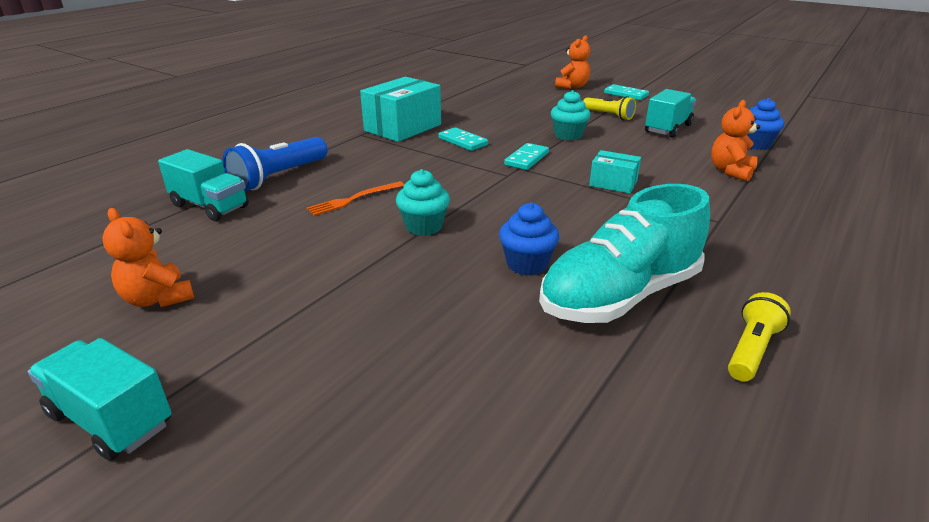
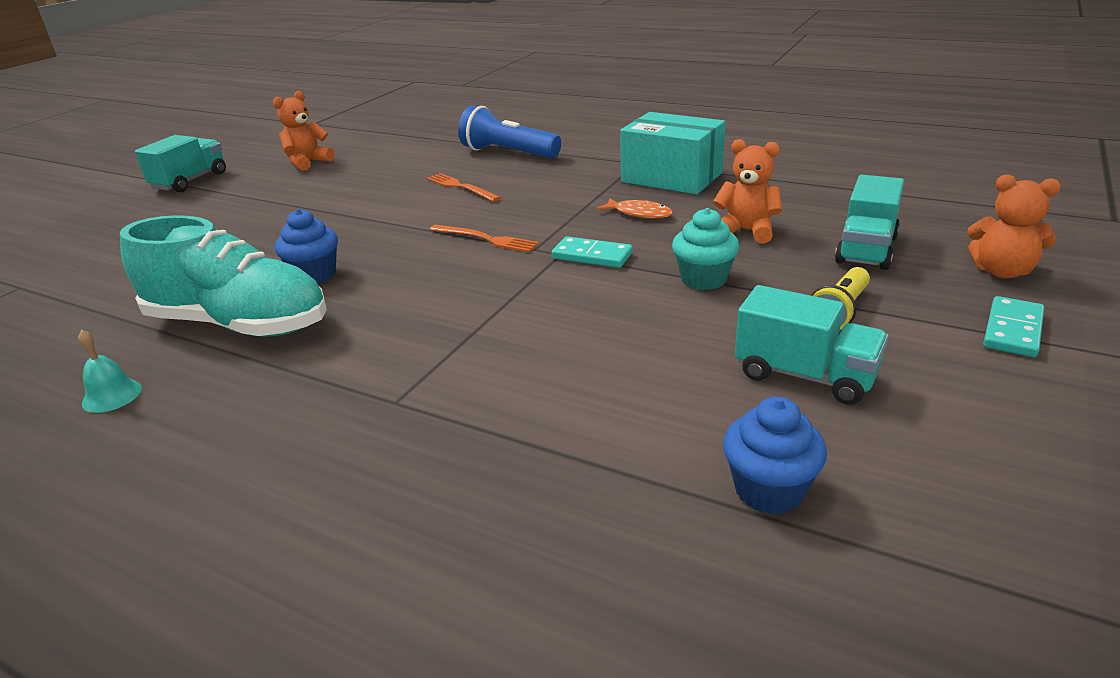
camera: 85 degrees right, 0 degrees up
turquoise truck [158,149,249,221] -> turquoise truck moved to [835,175,904,270]
turquoise cupcake [396,169,450,236] -> none
turquoise domino [438,127,488,151] -> orange fish [597,198,673,219]
turquoise shoe [539,184,710,323] -> turquoise shoe turned 150 degrees clockwise [120,215,327,337]
turquoise box [589,150,641,194] -> none
orange teddy bear [711,100,760,181] -> orange teddy bear moved to [713,139,782,244]
yellow flashlight [728,292,791,382] -> turquoise bell [78,329,142,413]
none -> orange fork [430,225,539,252]

